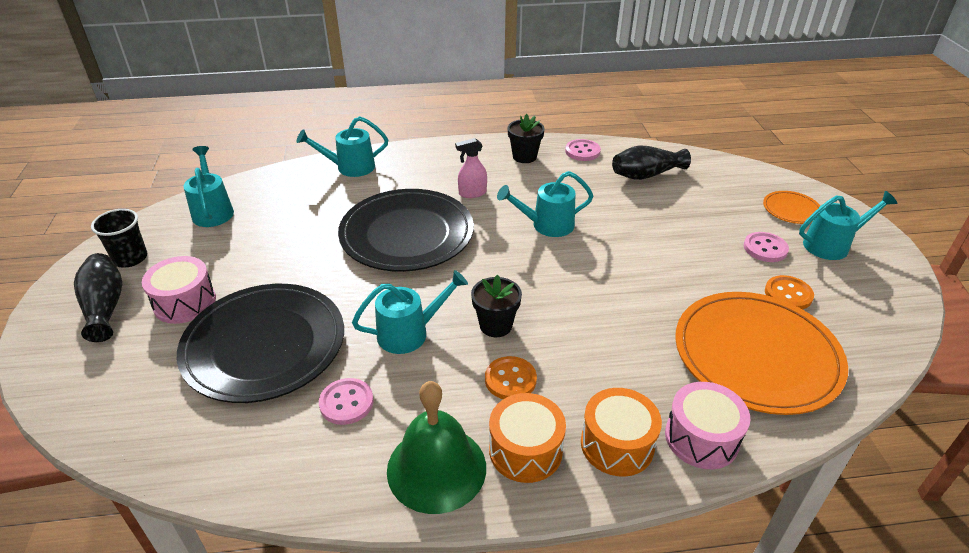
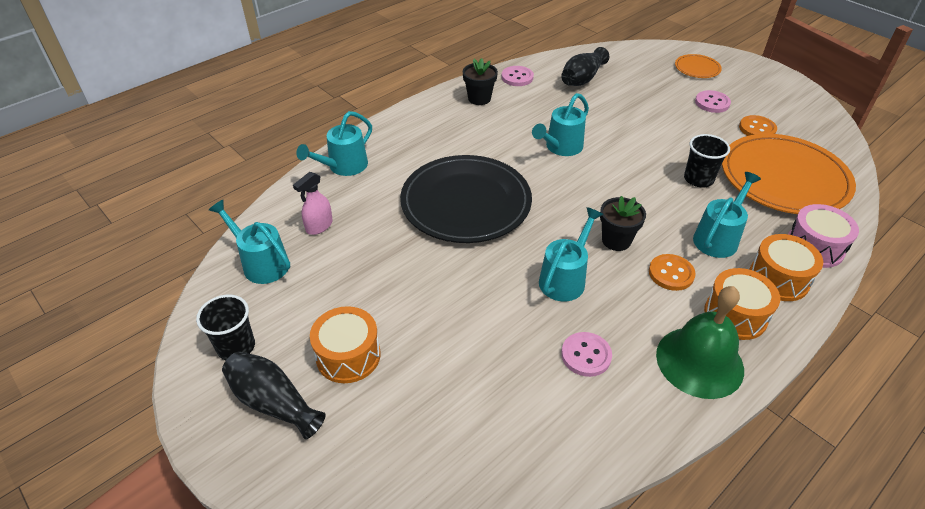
camera: 35 degrees left, 5 degrees up
pink drum [142,256,216,324] -> orange drum [310,306,381,383]
black plate [177,284,344,403] -> none
pink spray bottle [455,138,487,198] -> pink spray bottle moved to [293,172,333,235]
turquoise watering can [799,191,898,260] -> turquoise watering can moved to [693,172,761,258]
none -> black cup [684,134,730,187]

